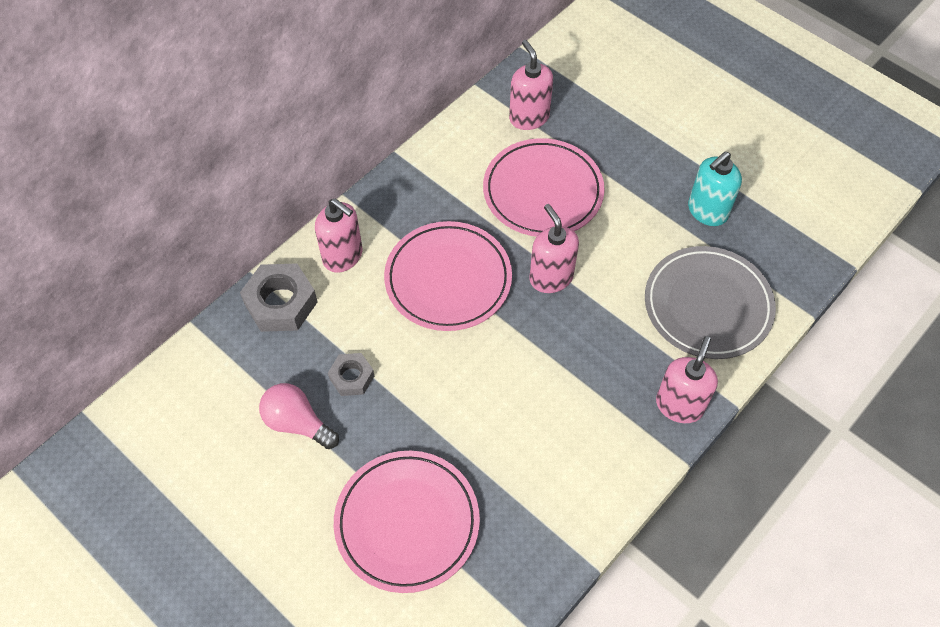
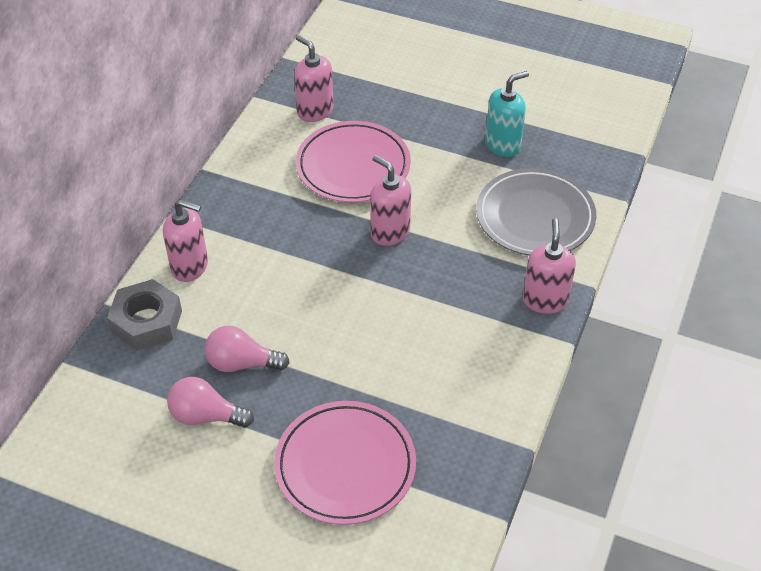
camera: 20 degrees left, 10 degrees down
grey nut [328,353,374,396] -> pink light bulb [205,325,289,372]
pink plate [384,221,512,331] -> none
turquoise soap dispenser [688,151,742,226] -> turquoise soap dispenser turned 150 degrees counterclockwise [485,71,529,157]

